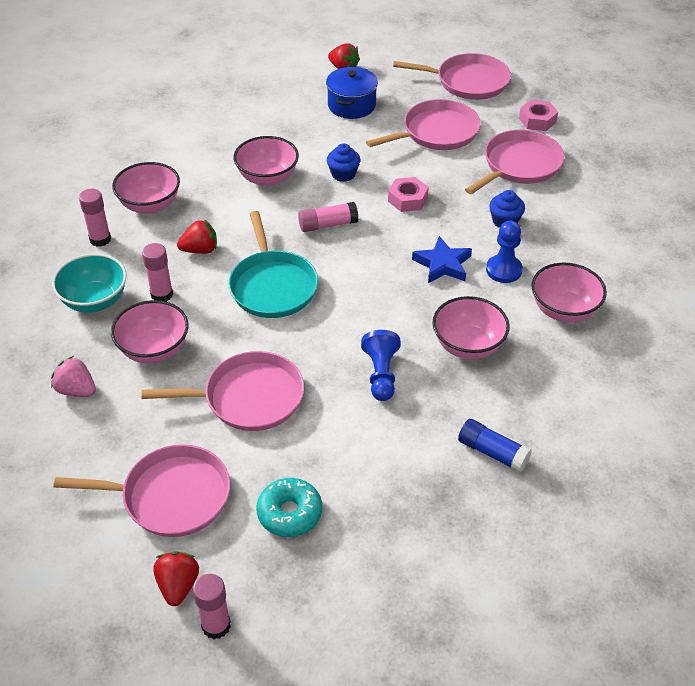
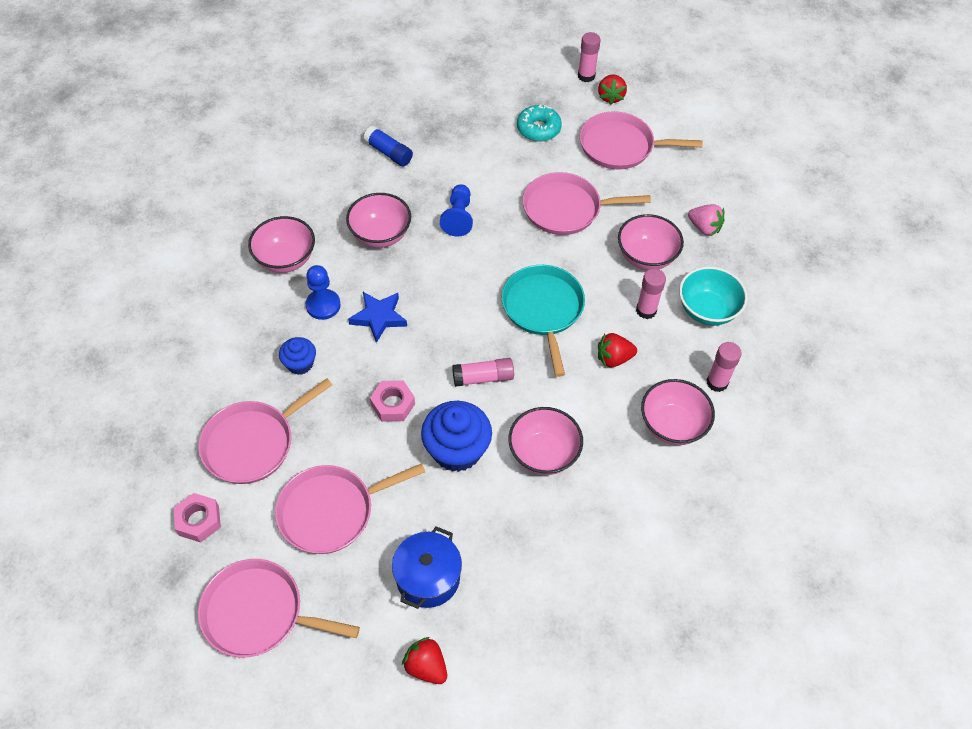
camera: 175 degrees left, 10 degrees up
blue cupcake [327,143,360,182] -> blue cupcake [421,401,492,472], size x1.80

